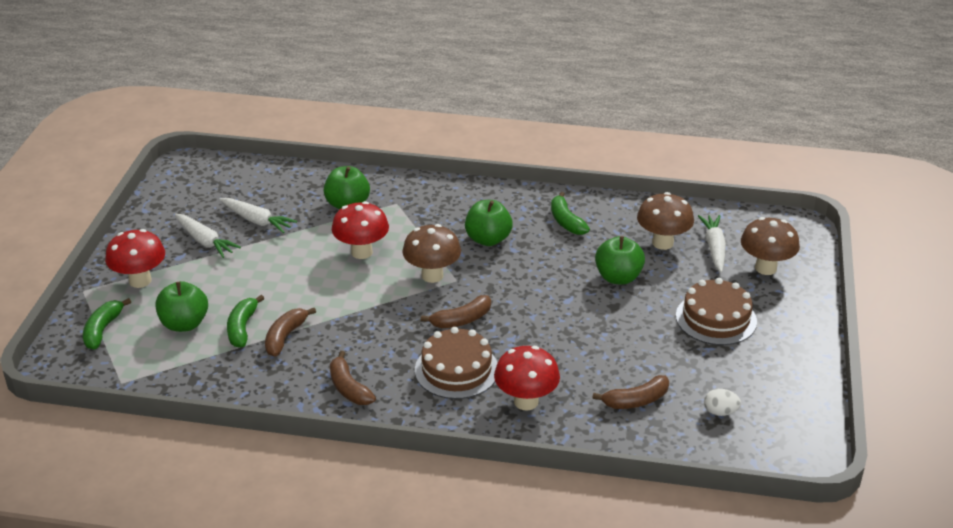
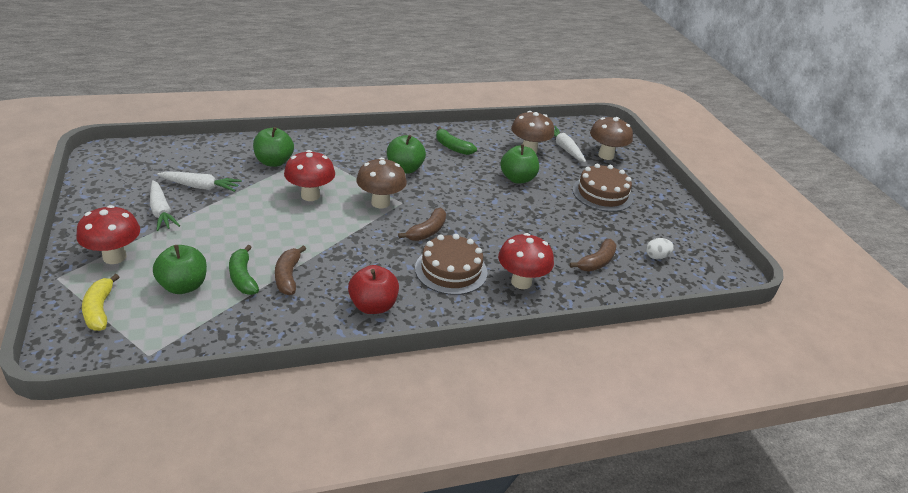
camera: 30 degrees left, 0 degrees up
green banana [83,298,131,350] -> yellow banana [82,274,119,331]
white carrot [175,214,241,258] -> white carrot turned 45 degrees clockwise [150,180,180,231]
brown banana [330,351,376,405] -> red apple [348,265,399,314]

